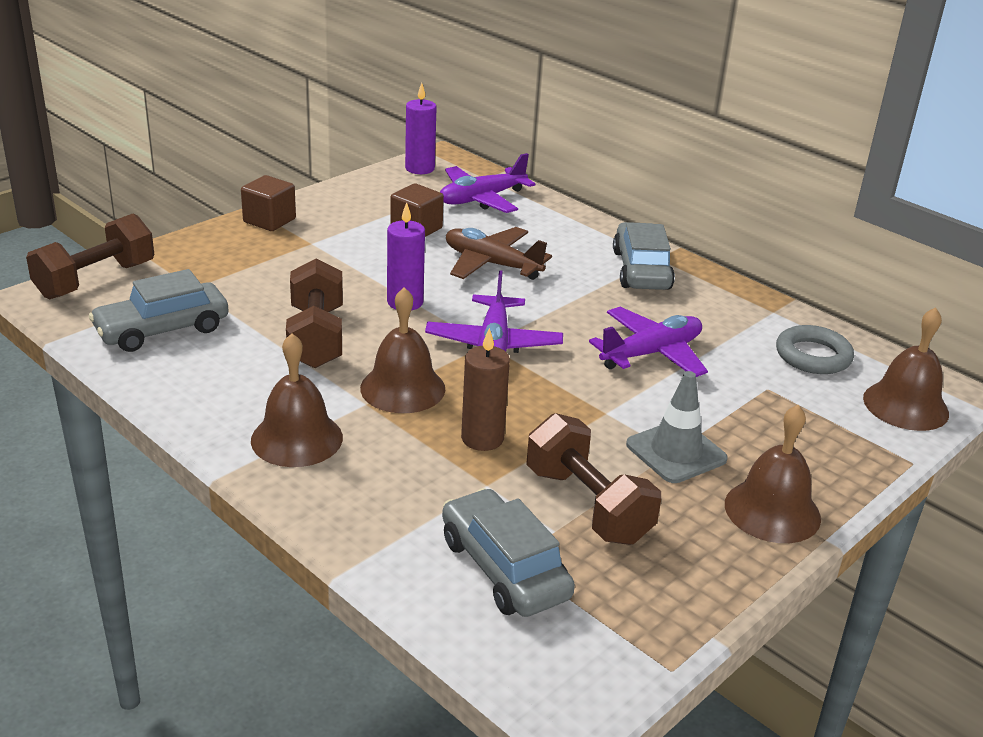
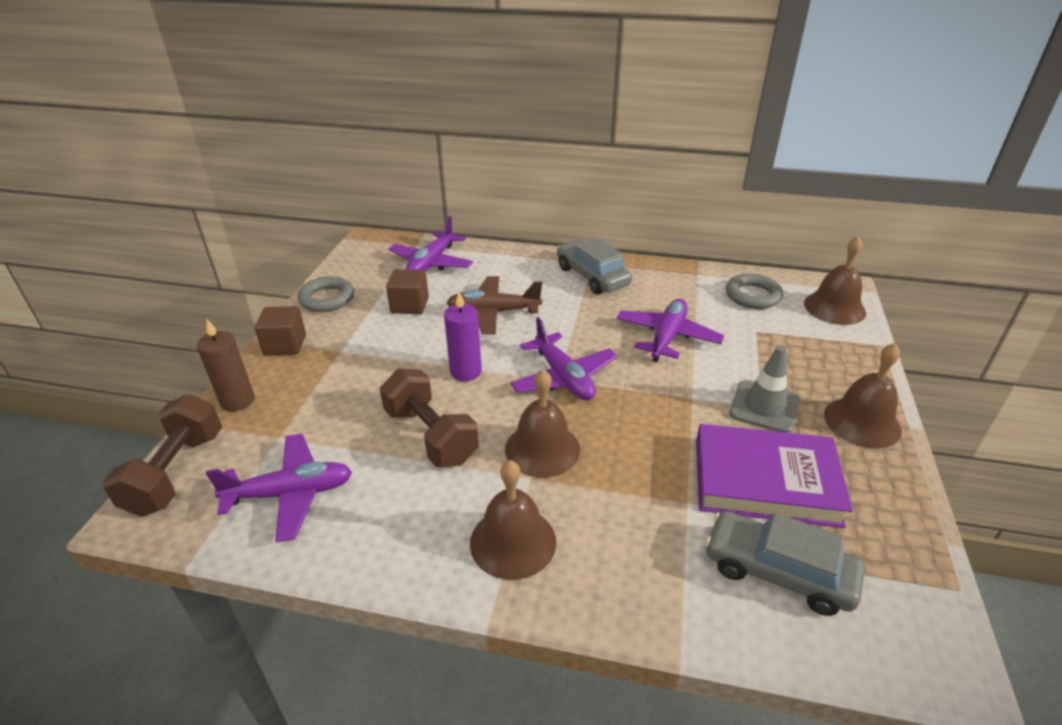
camera: 30 degrees left, 5 degrees up
grey car [89,269,229,352] -> purple plane [206,434,352,542]
purple candle [405,83,437,174] -> none
brown candle [461,328,510,451] -> brown candle moved to [197,319,255,411]
brown dumbbell [526,413,661,545] -> purple book [696,424,853,528]
none -> grey ring [298,276,354,312]

